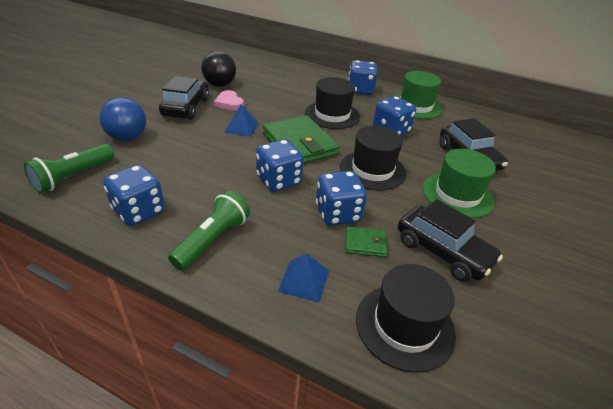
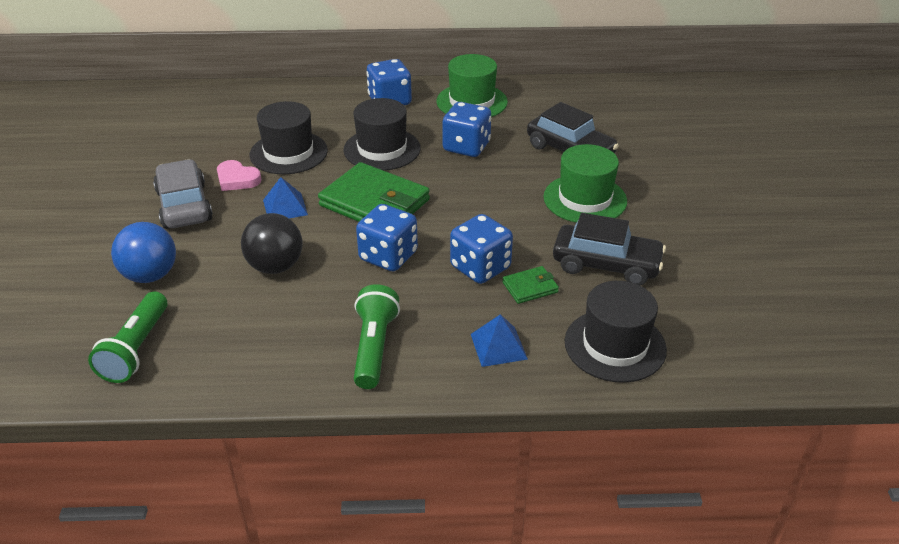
camera: 25 degrees left, 0 degrees up
blue dice [103,165,165,226] -> none
black car [159,76,209,120] -> grey car [153,159,213,229]
black ball [201,51,236,87] -> black ball moved to [241,213,303,274]
black hat [340,126,406,190] -> black hat moved to [250,101,328,174]

